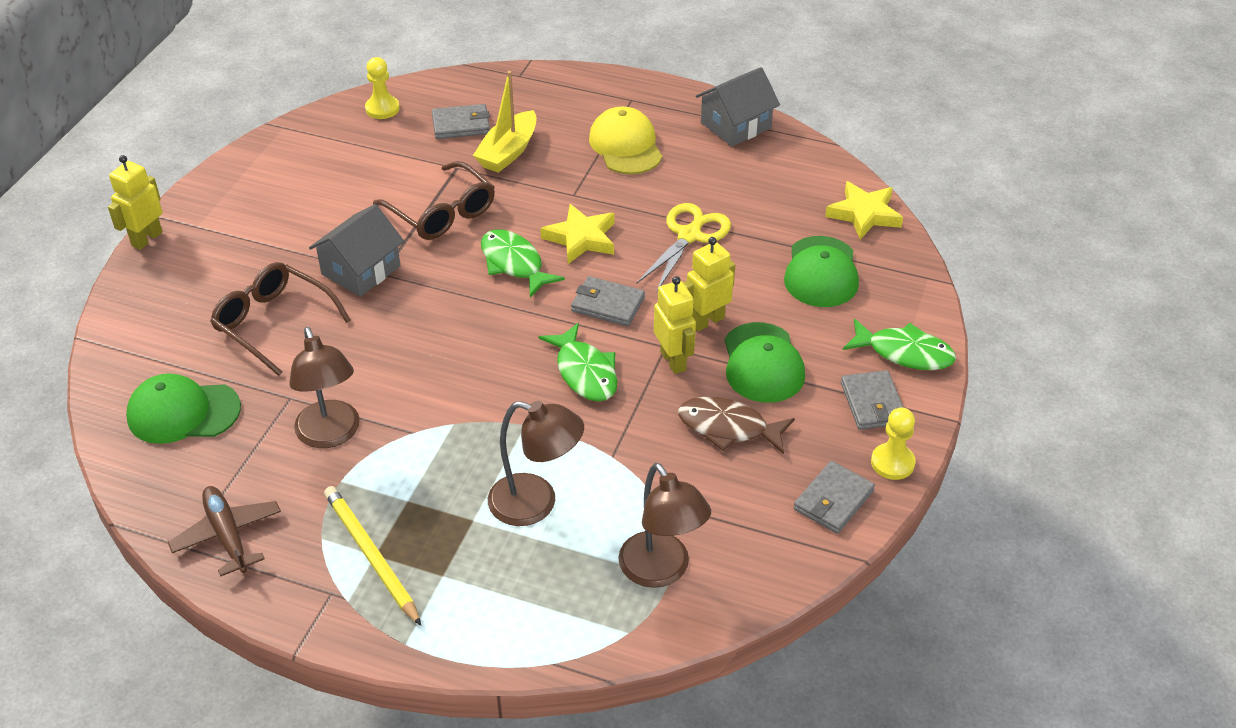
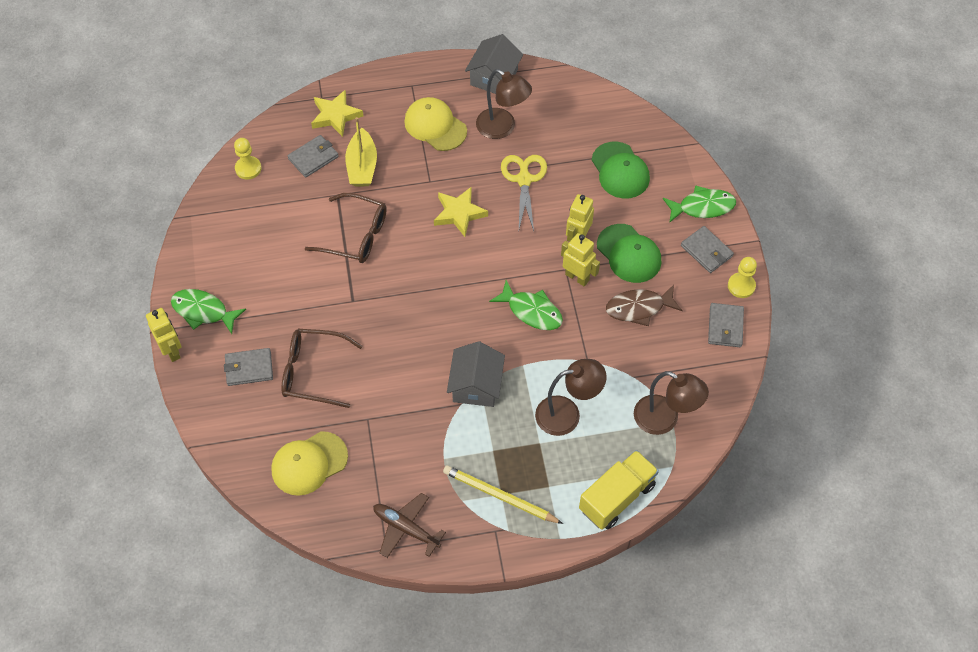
camera: 30 degrees left, 15 degrees up
yellow robot [108,155,162,250] -> yellow robot turned 150 degrees clockwise [146,308,181,362]
green cap [126,373,241,444] -> yellow cap [271,431,348,496]
brown lamp [289,327,360,448] -> brown lamp moved to [476,69,532,139]
grey house [309,204,404,297] -> grey house moved to [447,341,505,407]
green fish [481,229,565,297] -> green fish moved to [171,289,246,334]
grey wallet [571,276,645,326] -> grey wallet moved to [224,348,273,386]
yellow star [825,181,903,240] -> yellow star moved to [311,90,363,137]
none -> yellow truck [579,450,659,530]

